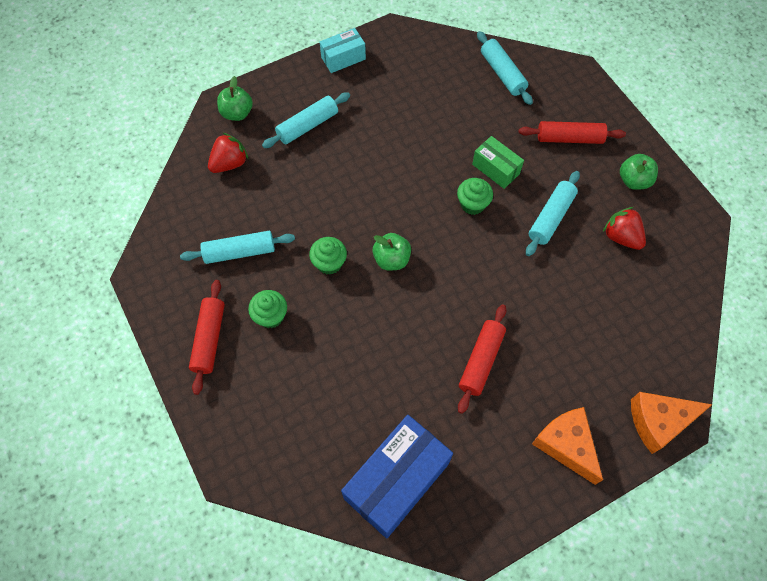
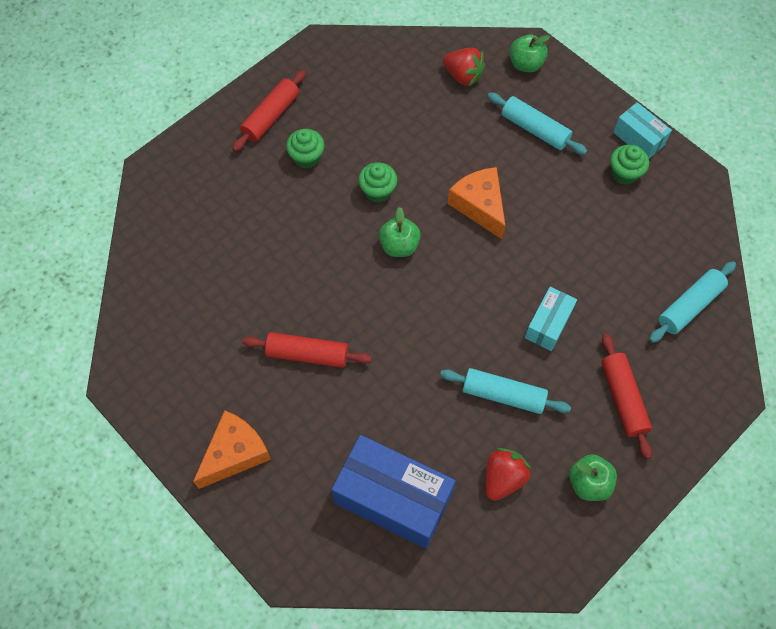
camera: 75 degrees right, 0 degrees up
turquoise rolling pin [180,231,295,264] -> none
red rolling pin [189,280,225,395] -> red rolling pin turned 45 degrees counterclockwise [232,70,306,152]
blue box [341,415,453,538] -> blue box moved to [331,435,456,549]
green cupcake [457,178,493,215] -> green cupcake moved to [610,145,649,185]
green box [472,136,524,189] -> turquoise box [525,287,577,351]
orange cheese [631,392,713,454] -> orange cheese moved to [448,167,505,239]

